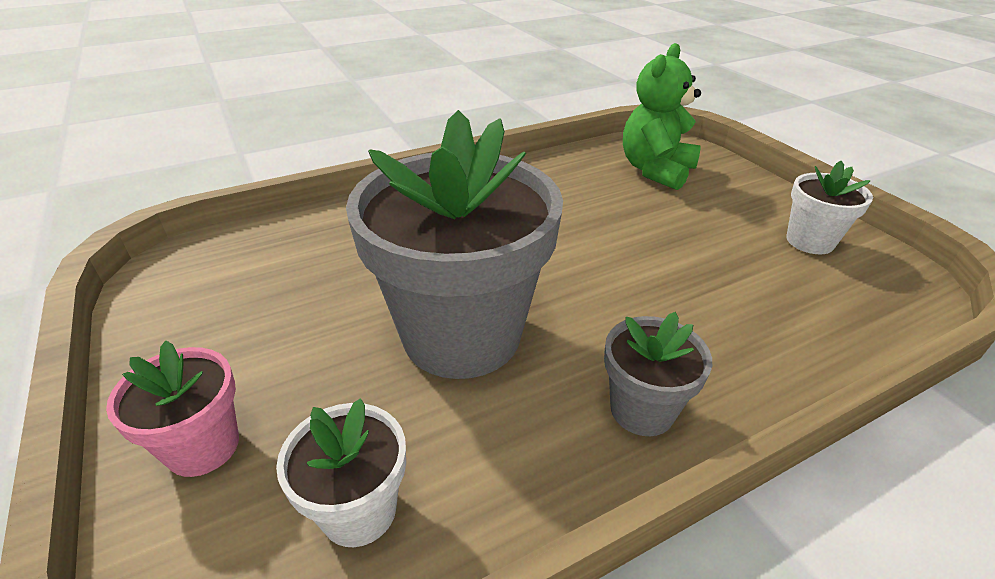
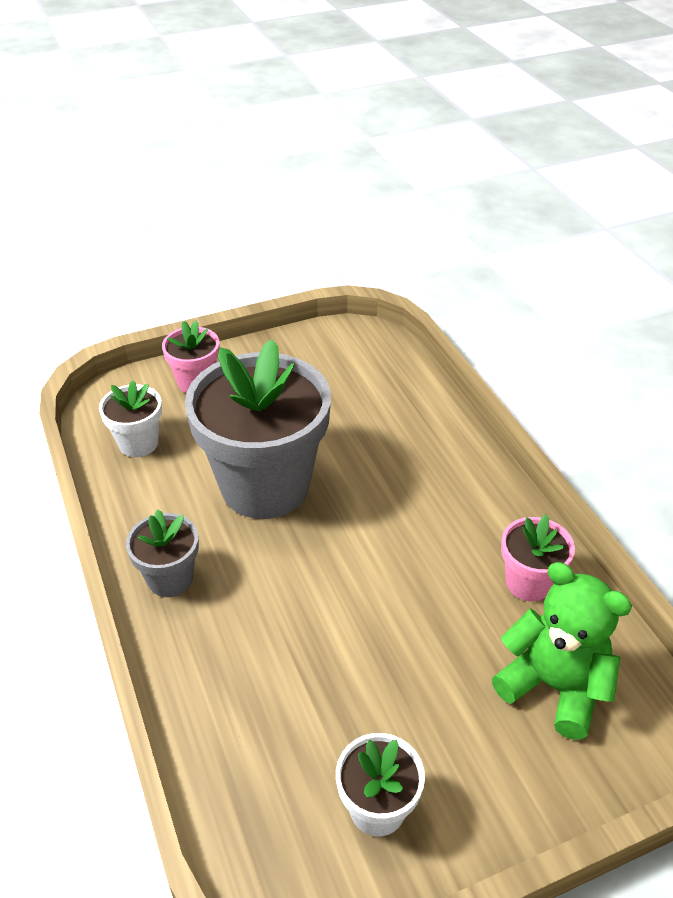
camera: 95 degrees right, 5 degrees up
none -> pink flower pot [501,514,575,601]

